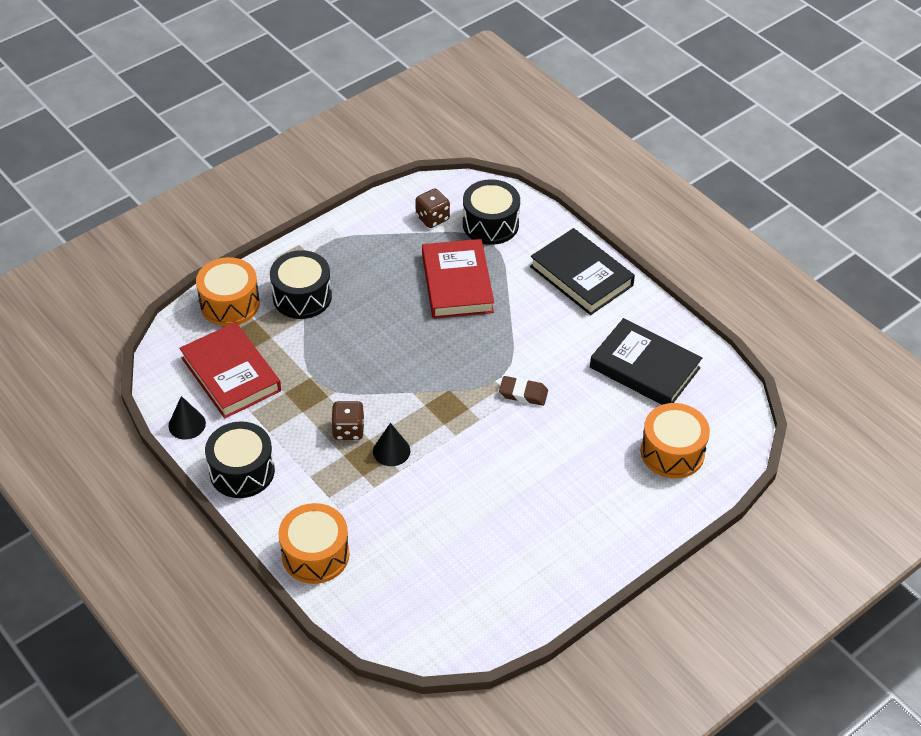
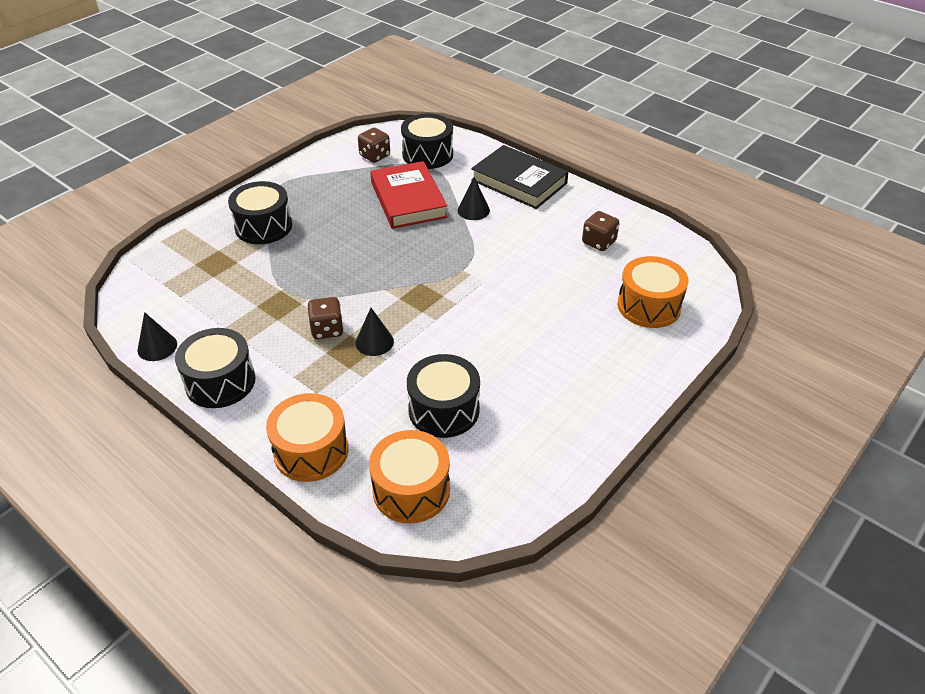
camera: 10 degrees left, 5 degrees down
red book [179,322,281,419] -> none
orange drum [196,257,260,326] -> orange drum moved to [369,430,450,523]
brown eraser [499,376,548,406] -> none
black book [590,318,702,405] -> brown dice [582,211,619,251]
none -> black drum [407,354,480,438]
none -> black cone [458,177,490,220]

